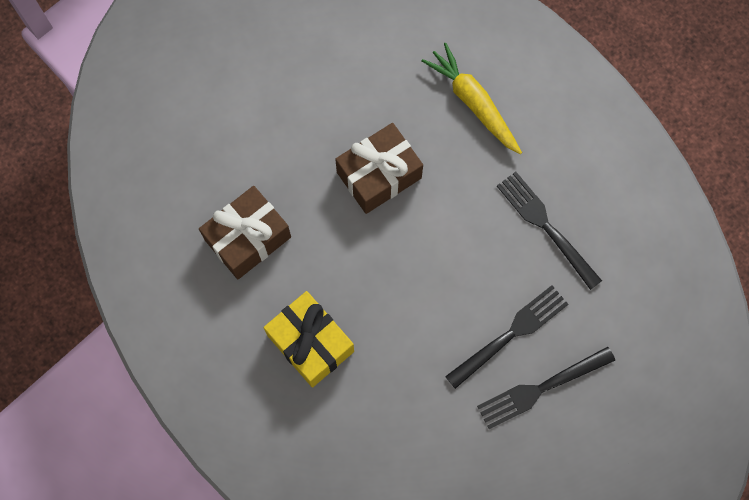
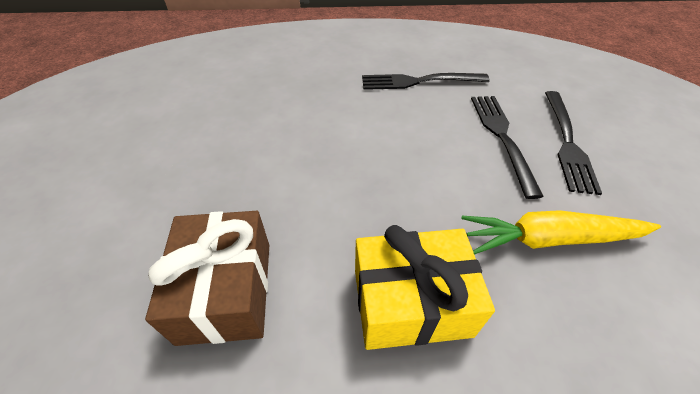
camera: 55 degrees left, 25 degrees down
brown gift [335,123,423,214] -> none
yellow carrot [421,43,522,154] -> yellow carrot moved to [461,210,661,255]

